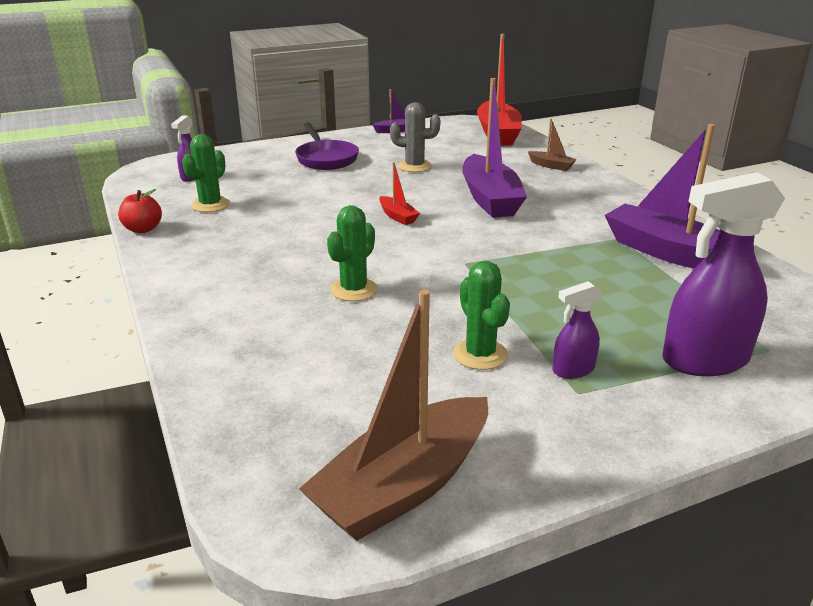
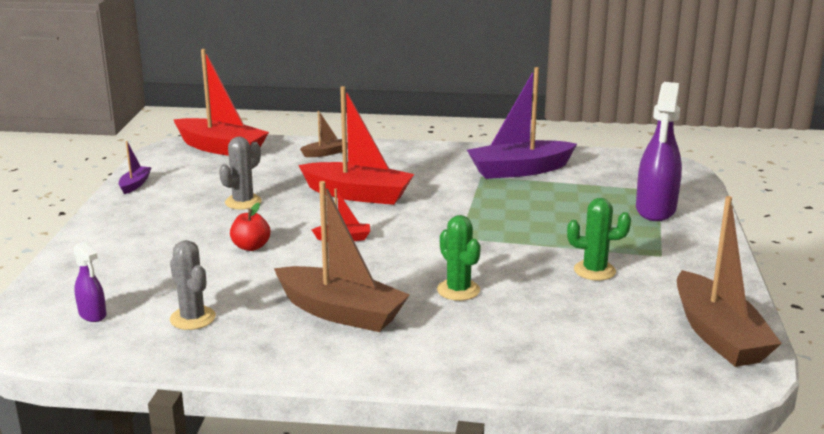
camera: 60 degrees left, 5 degrees down
red apple [118,189,162,233] -> red apple moved to [230,202,270,251]
green cactus [182,134,230,212] -> grey cactus [170,240,216,330]
purple pan [295,122,359,170] -> none
purple boat [462,78,527,218] -> red boat [298,86,414,205]
purple spray bottle [553,281,602,379] -> none
none -> brown boat [274,181,409,332]

